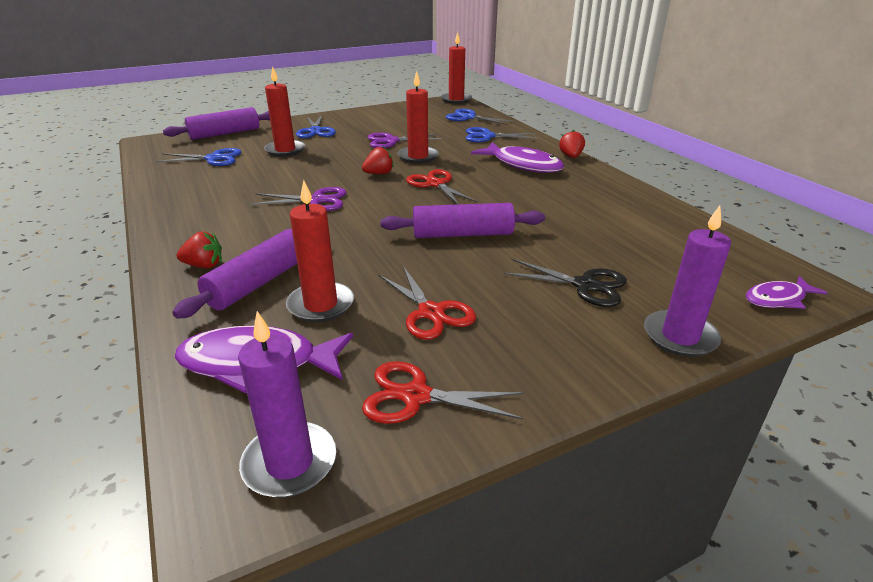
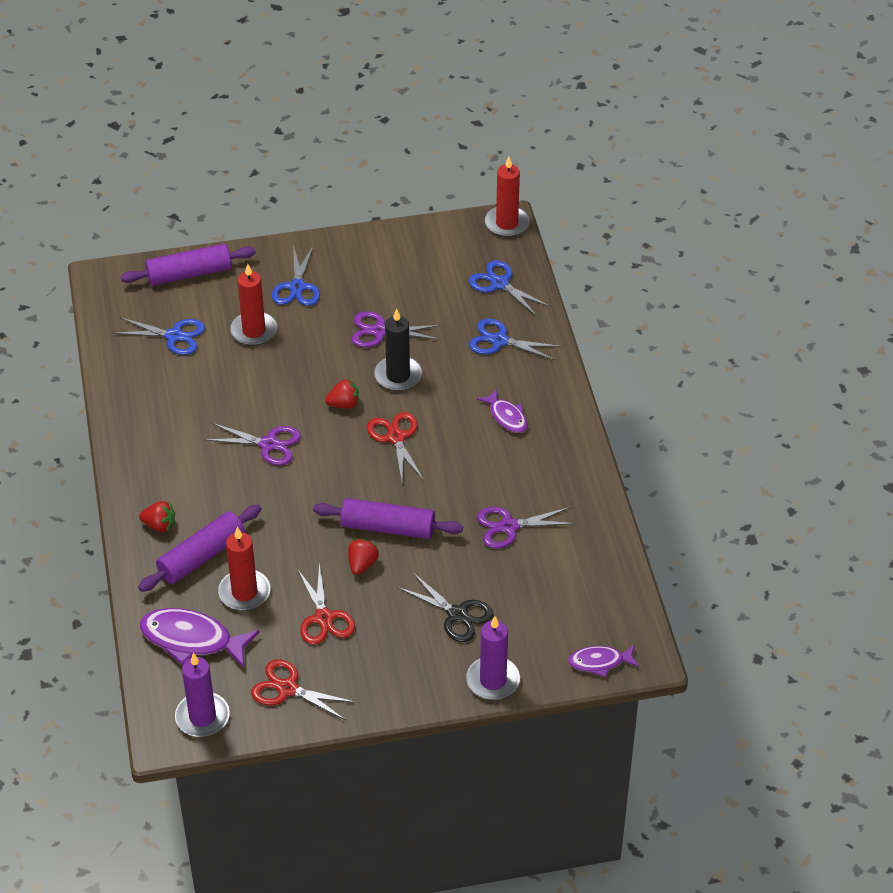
camera: 15 degrees right, 15 degrees up
red candle [397,71,439,164] -> black candle [374,308,422,391]
purple fish [471,142,564,173] -> purple fish [477,389,528,433], size x0.58
red strawberry [559,130,585,158] -> red strawberry moved to [348,539,379,575]
none -> purple scissors [477,507,576,549]

